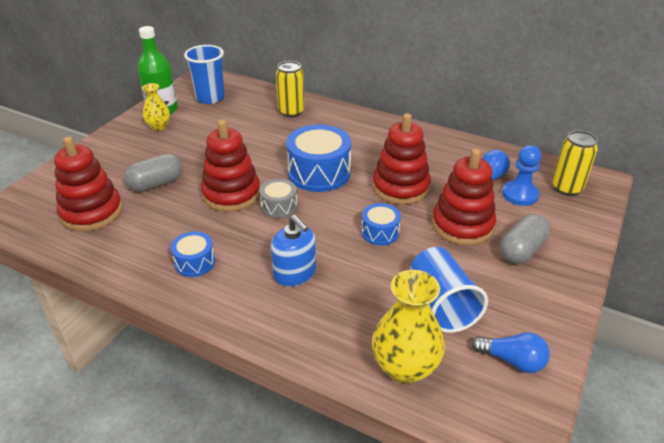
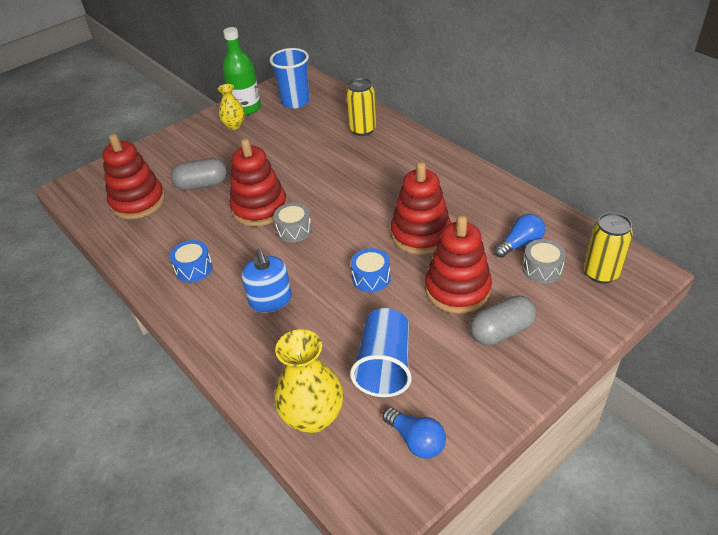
camera: 25 degrees right, 5 degrees up
blue drum [286,124,351,192] -> none
blue pawn [502,145,541,206] -> grey drum [522,239,566,283]

